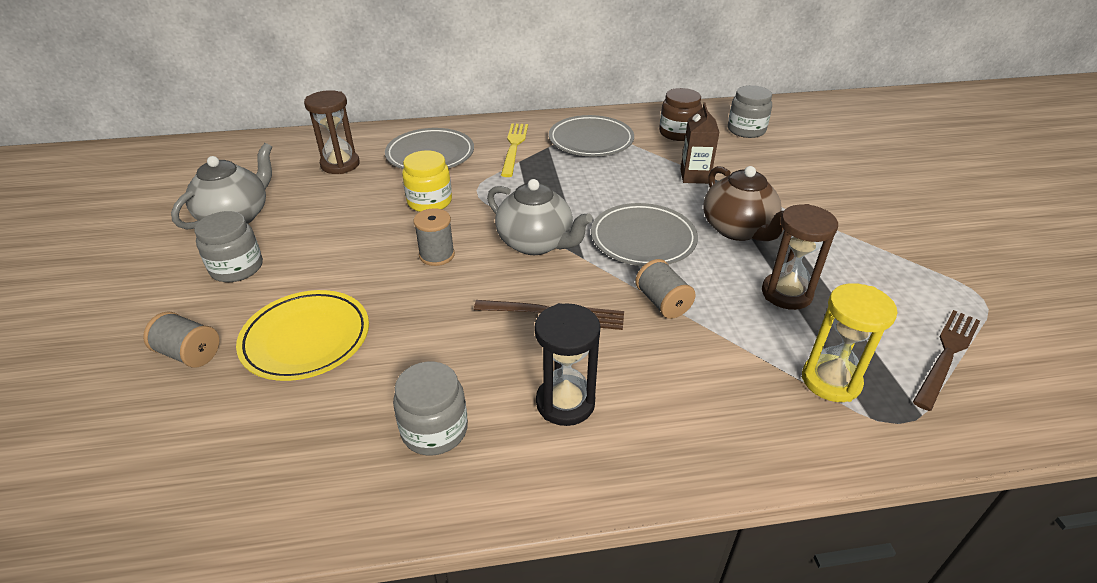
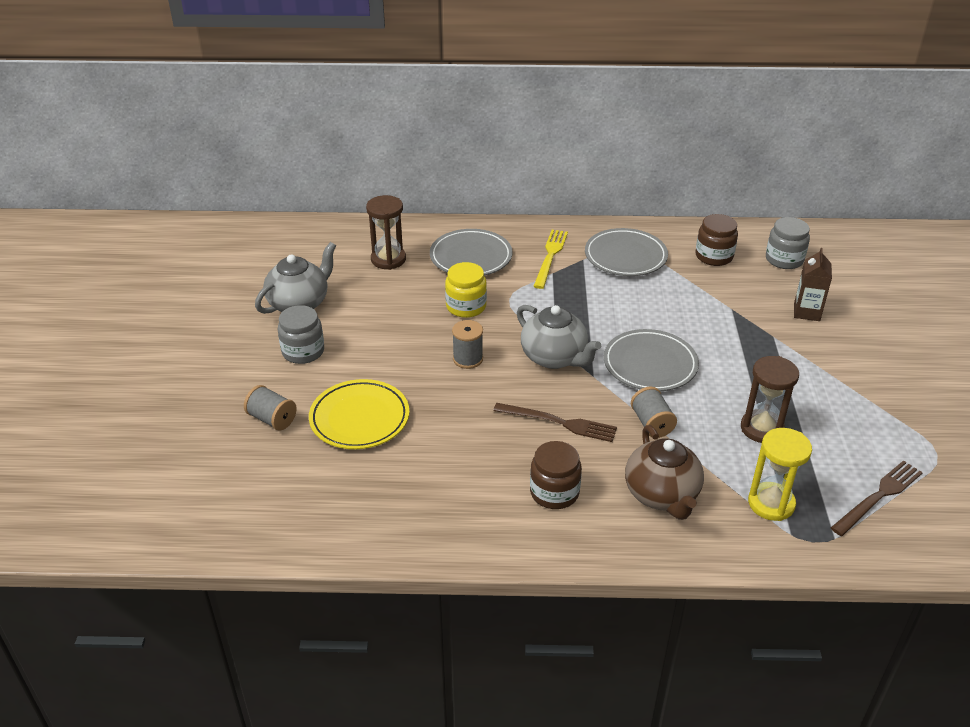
camera: 10 degrees right, 0 degrees up
grey jar [393,362,468,456] -> none
black hourglass [535,303,601,426] -> brown jar [530,441,582,509]
brown carton [680,103,720,184] -> brown carton moved to [794,248,832,321]
brown teapot [704,166,784,241] -> brown teapot moved to [625,425,704,520]

